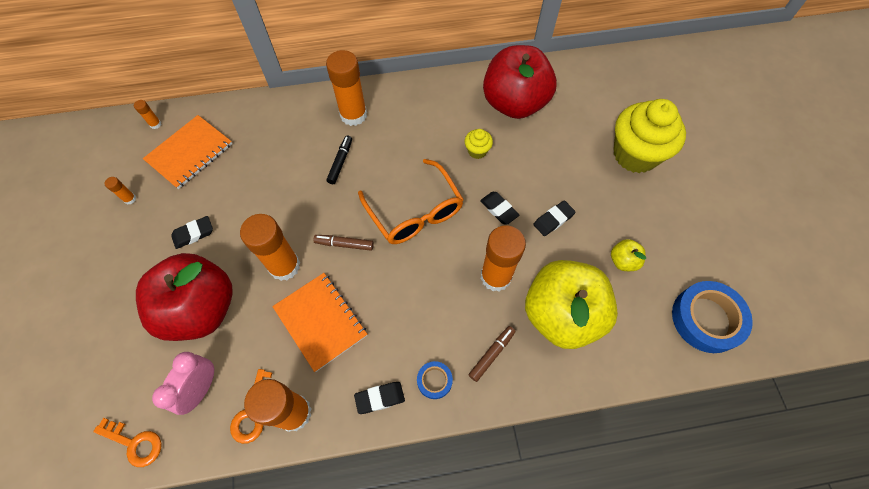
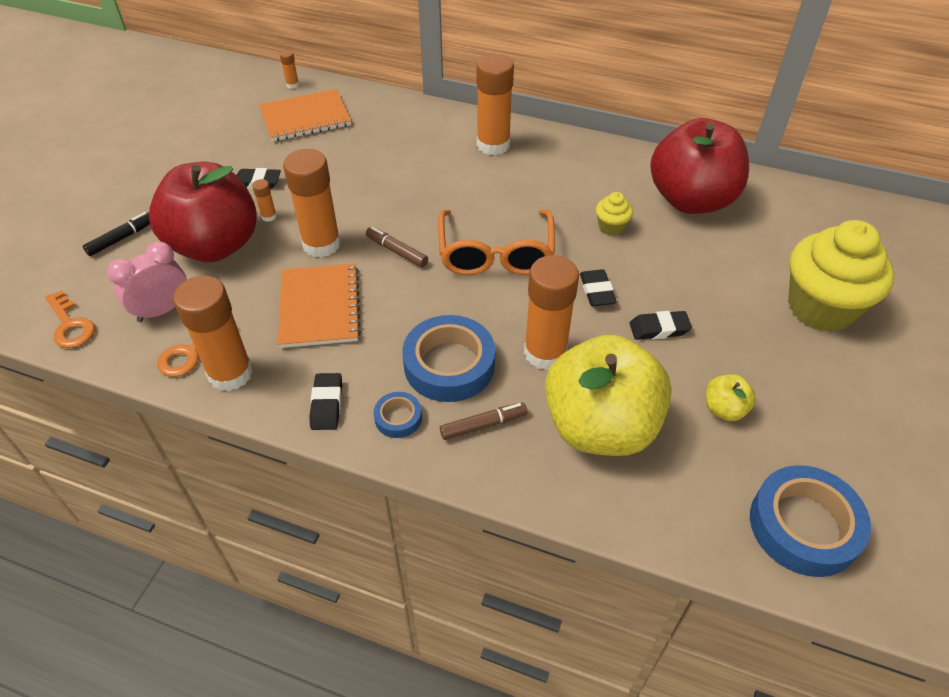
camera: 30 degrees right, 15 degrees down
orange glue stick [104,177,136,204] -> orange glue stick moved to [252,179,277,222]
black marker [326,136,352,184] -> black marker moved to [83,212,150,256]
black eraser [354,382,405,414] -> black eraser turned 75 degrees clockwise [309,373,342,430]
none -> blue tape [402,315,495,402]

